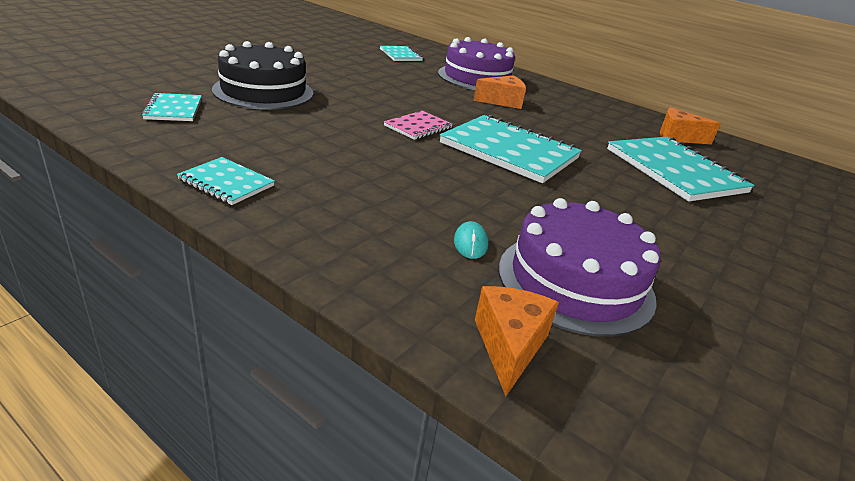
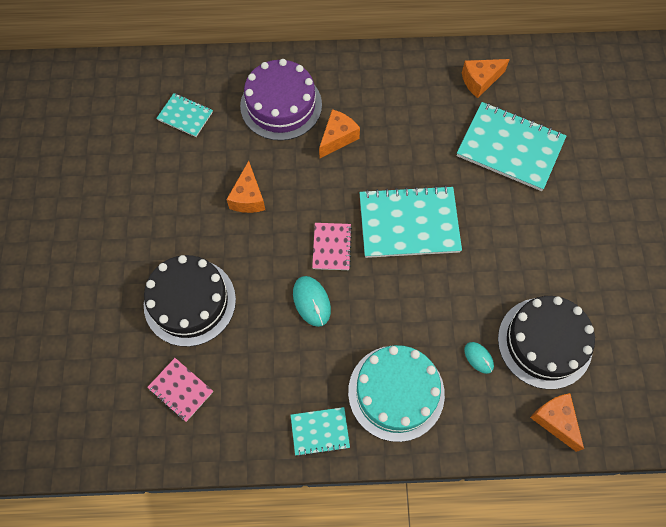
camera: 35 degrees left, 35 degrees up
turquoise notebook [141,93,202,121] -> pink notebook [147,358,213,422]
purple cake [499,198,661,337] -> black cake [498,296,595,389]
none -> orange cheese [226,161,265,213]
none -> turquoise mouse [293,276,331,327]
none -> turquoise cake [348,345,445,442]

